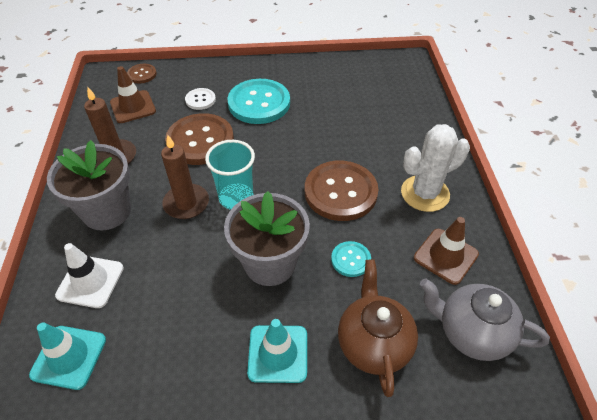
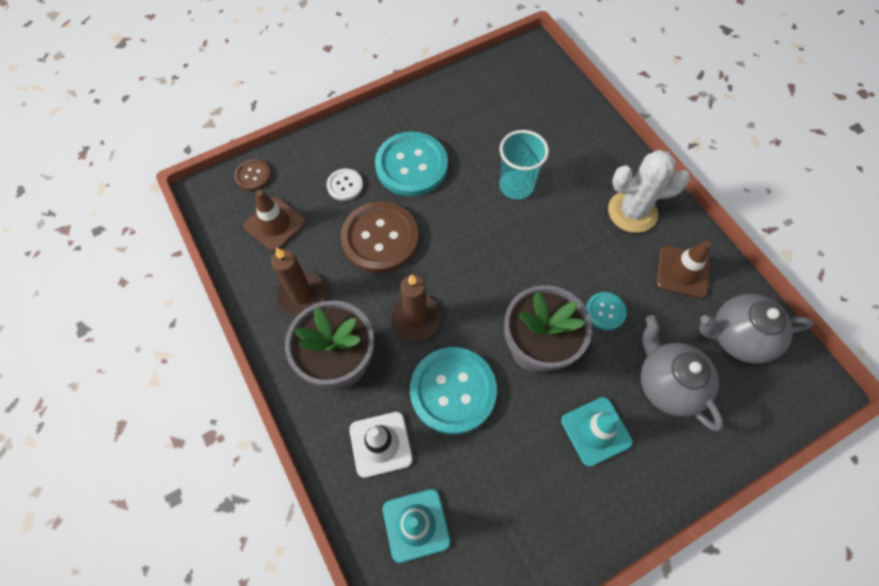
camera: 25 degrees left, 15 degrees up
turquoise cup [205,140,255,210] -> turquoise cup moved to [500,130,549,199]
brown button [305,161,379,221] -> none
brown teapot [338,259,418,397] -> grey teapot [640,315,724,431]
white cactus [401,124,470,212] -> white cactus turned 45 degrees clockwise [608,150,690,233]
none -> turquoise button [410,347,497,435]

